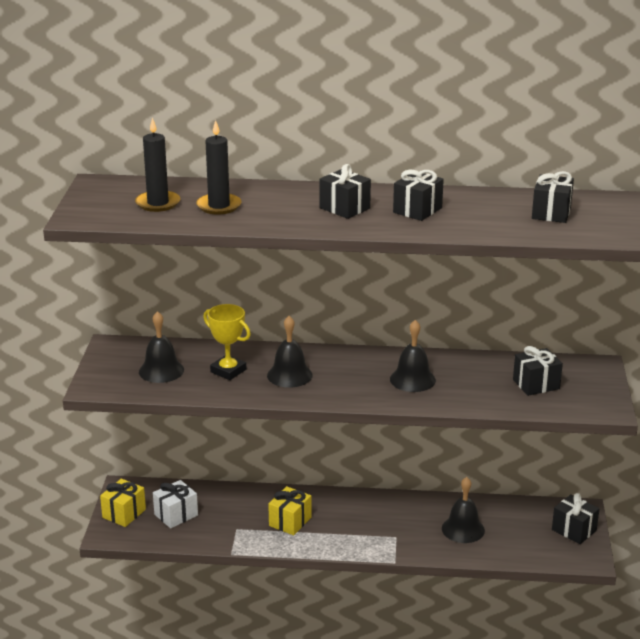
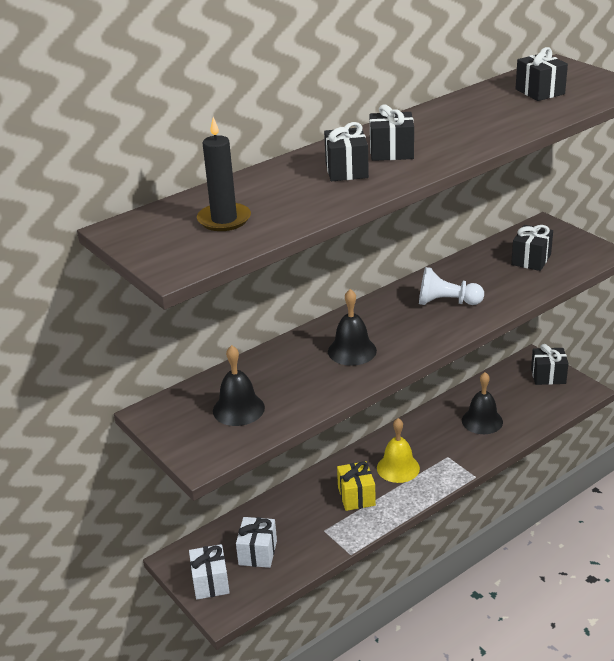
camera: 40 degrees left, 5 degrees up
yellow gift [100,479,146,527] -> white gift [189,544,230,600]
black candle [196,120,242,215] -> none
yellow trophy [203,304,251,380] -> none
black bell [390,320,436,392] -> white pawn [419,267,484,305]
black gift [393,170,444,221] -> black gift moved to [324,122,369,181]
none -> yellow bell [377,418,420,483]

